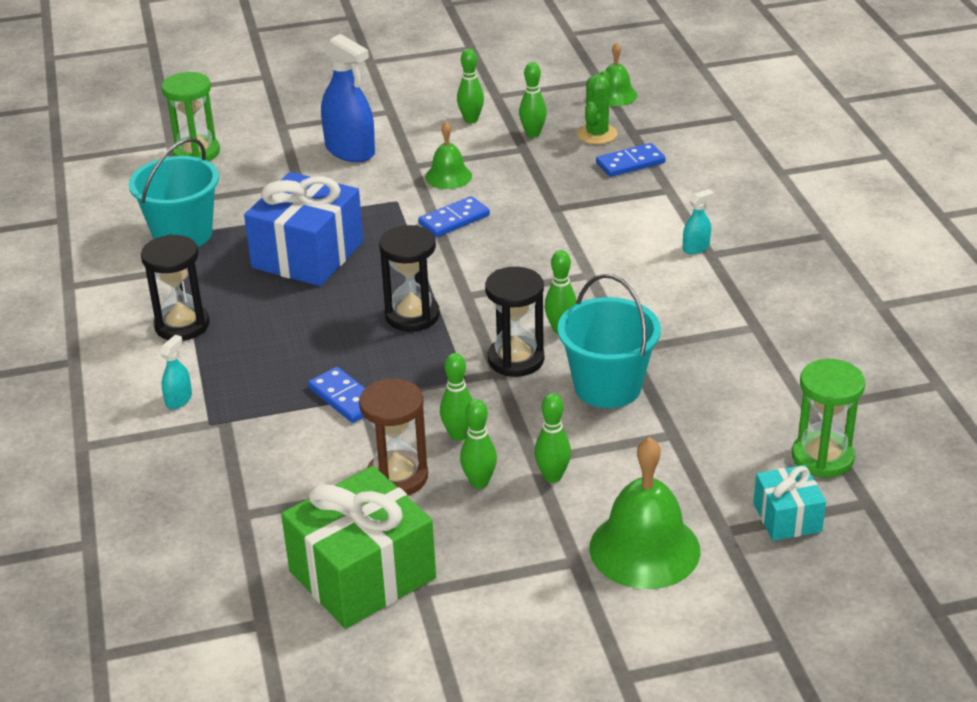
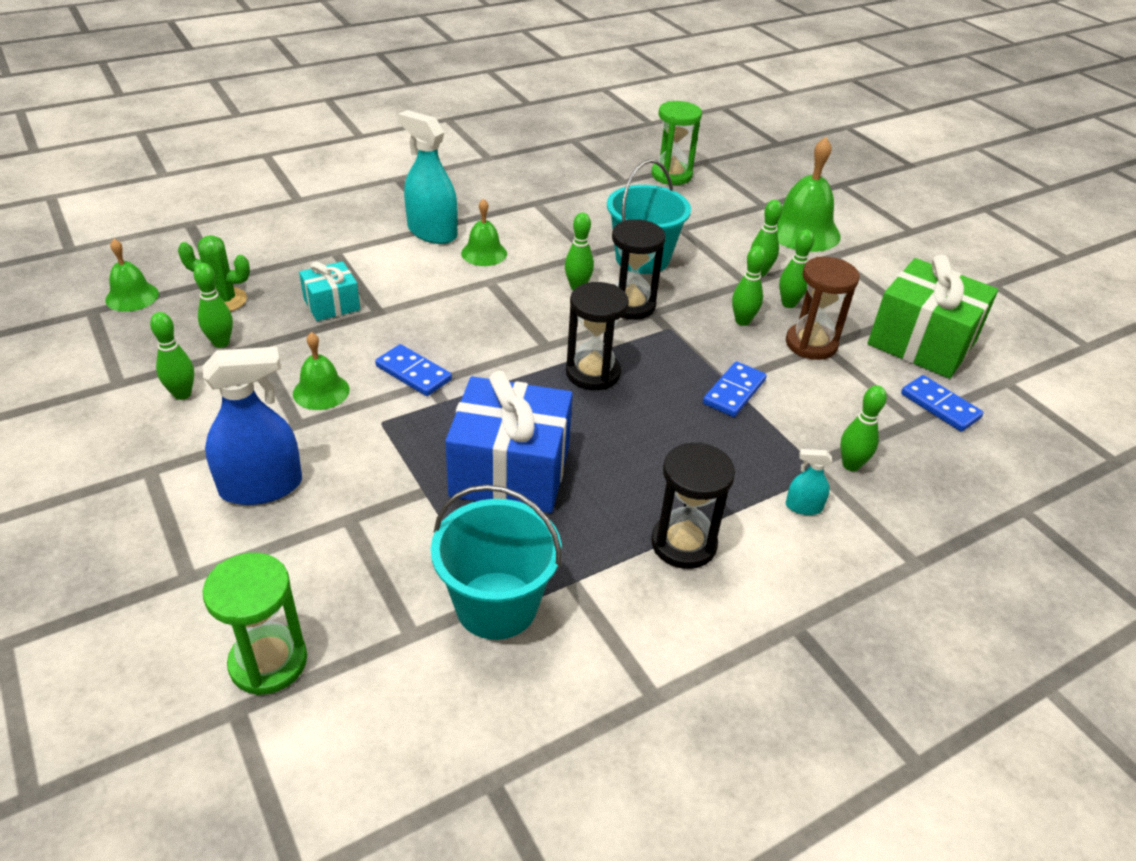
camera: 110 degrees left, 5 degrees up
blue spray bottle [321,34,375,162] -> blue spray bottle turned 45 degrees clockwise [202,347,302,505]
blue domino [596,143,666,177] -> blue domino moved to [901,375,984,432]
turquoise spray bottle [683,189,713,254] -> turquoise spray bottle [398,110,458,244], size x2.14
turquoise gift [753,465,826,541] -> turquoise gift moved to [299,261,360,321]
none -> green bell [461,198,507,266]
none -> green bowling pin [840,385,887,471]

